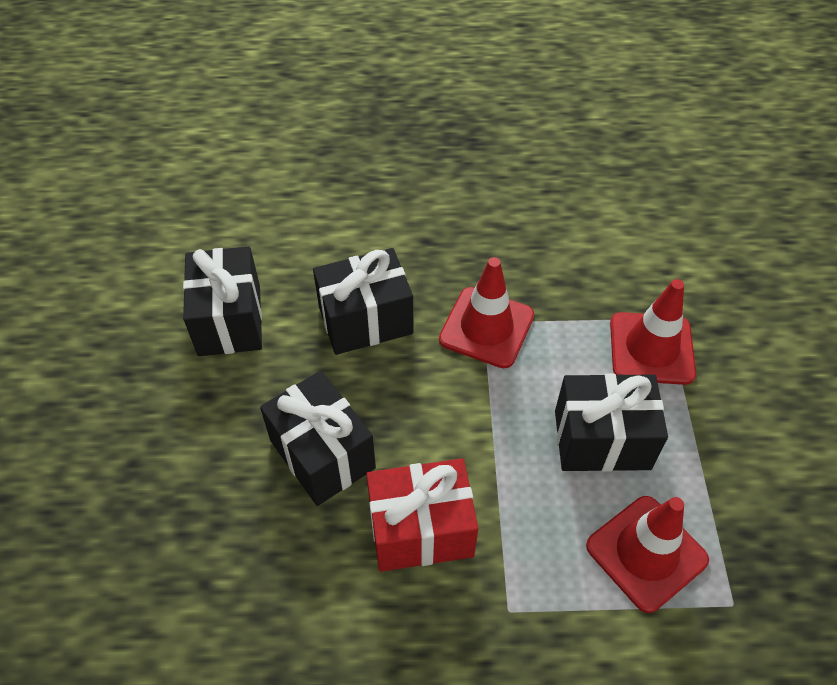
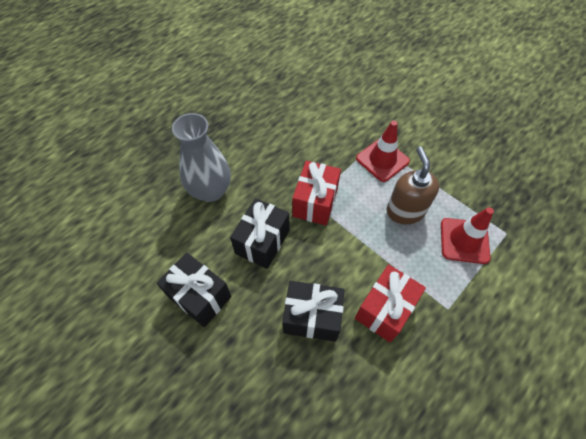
camera: 45 degrees left, 5 degrees up
red traffic cone [439,257,534,368] -> red gift [292,161,341,225]
black gift [555,374,668,472] -> brown soap dispenser [386,147,440,225]
none -> grey vase [172,113,231,202]

